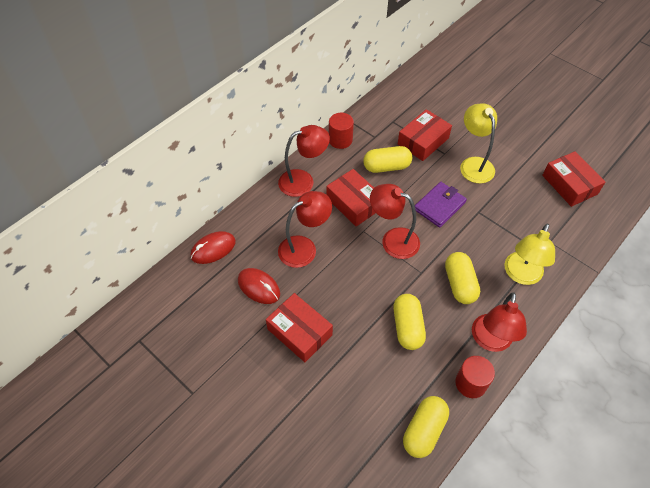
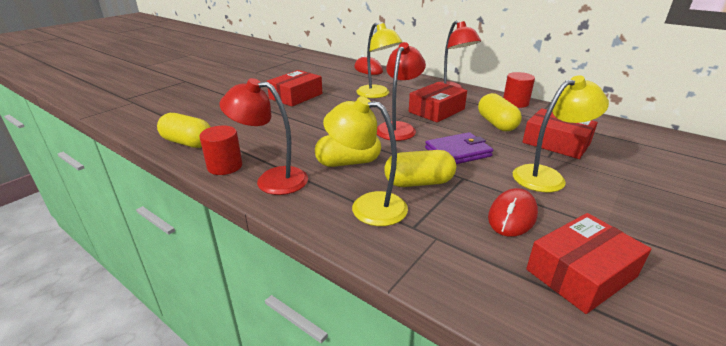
camera: 85 degrees right, 25 degrees down
red mouse [238,268,280,304] -> red mouse moved to [488,188,538,237]
red lamp [278,191,332,268] -> yellow lamp [357,23,403,98]
yellow capsule [393,294,426,350] -> yellow capsule moved to [384,150,456,187]
purple wallet [415,182,467,228] -> purple wallet turned 60 degrees counterclockwise [425,132,493,164]

